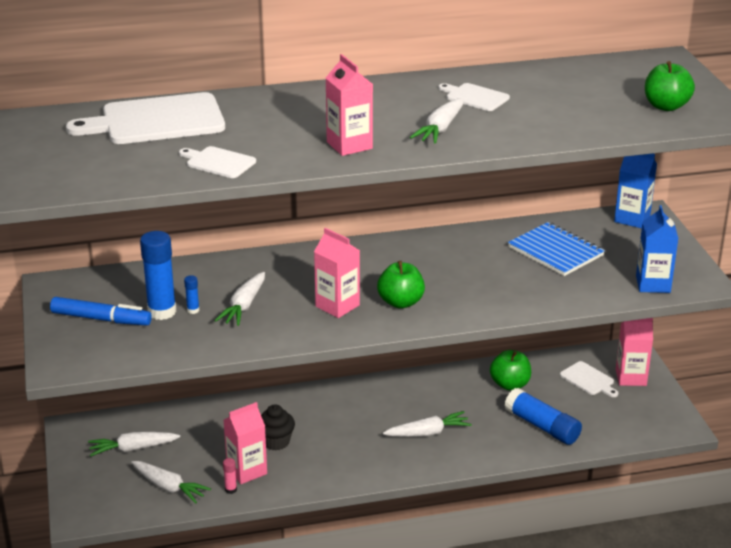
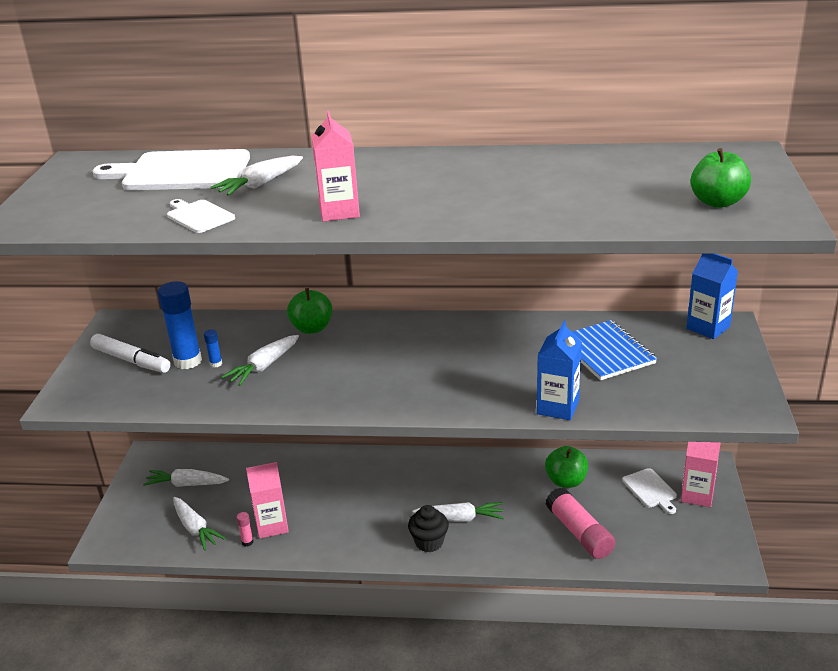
camera: 20 degrees right, 0 degrees up
blue marker [50,297,152,325] -> white marker [90,334,171,373]
black cupcake [261,404,295,451] -> black cupcake moved to [408,505,449,552]
pink carton [314,228,360,318] -> none
green apple [377,261,425,309] -> green apple moved to [287,288,332,334]
white carrot [410,98,463,144] -> white carrot moved to [211,156,303,196]
white cutting board [438,83,510,111] -> none
blue glue stick [504,388,582,445] -> pink glue stick [546,487,615,559]
blue carton [636,205,678,293] -> blue carton moved to [537,321,582,420]

